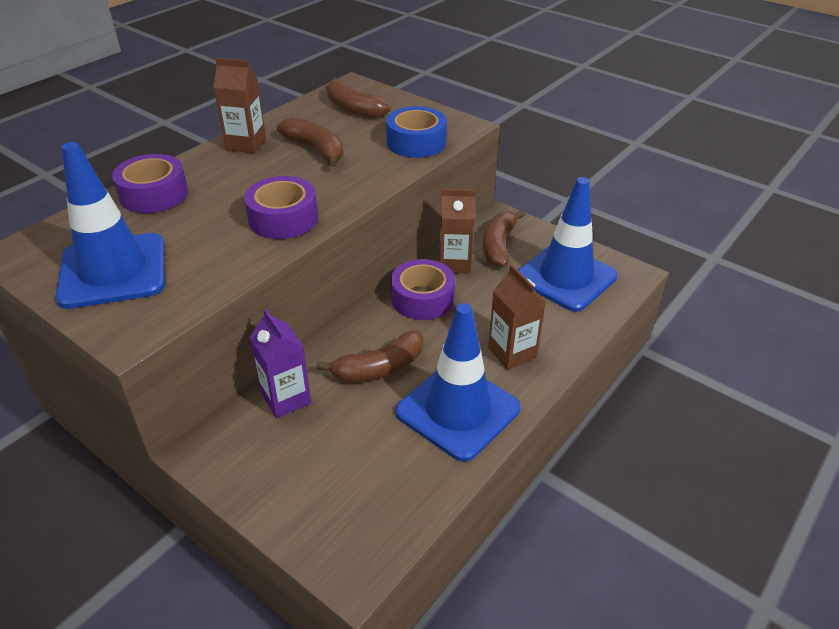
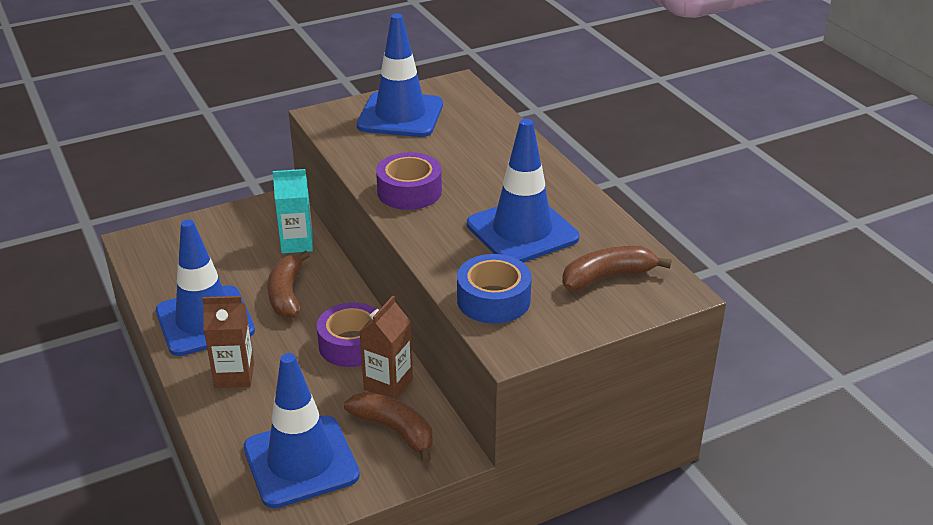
camera: 115 degrees right, 5 degrees down
purple tape [112,154,188,213] -> none
brown carton [213,58,266,153] -> none
purple carton [250,308,311,418] -> turquoise carton [273,169,313,254]
brown banana [277,117,343,167] -> blue traffic cone [467,119,579,263]

